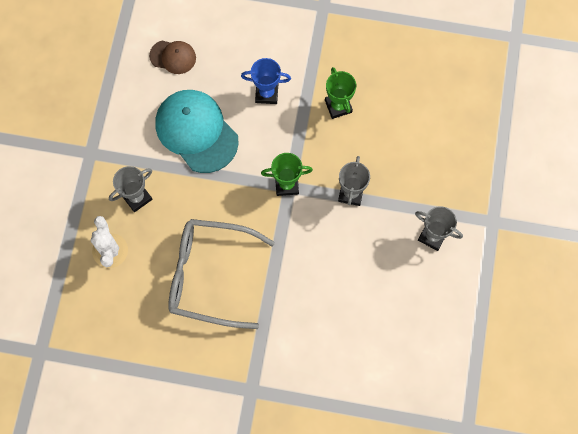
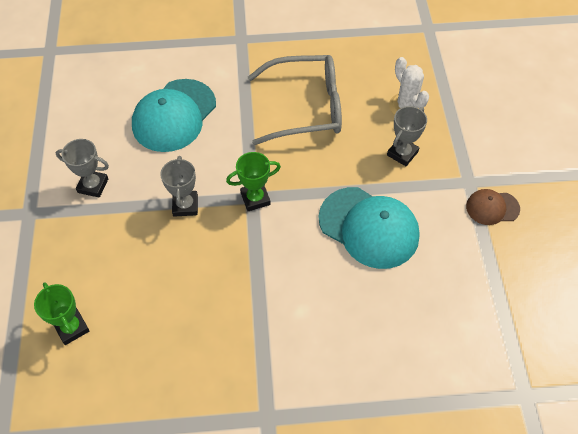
camera: 165 degrees right, 15 degrees down
brown cap [149,41,196,74] -> brown cap moved to [466,189,520,225]
blue trophy [241,58,291,104] -> none
green trophy [325,67,356,119] -> green trophy moved to [34,282,90,345]
none -> turquoise cap [132,79,216,152]

